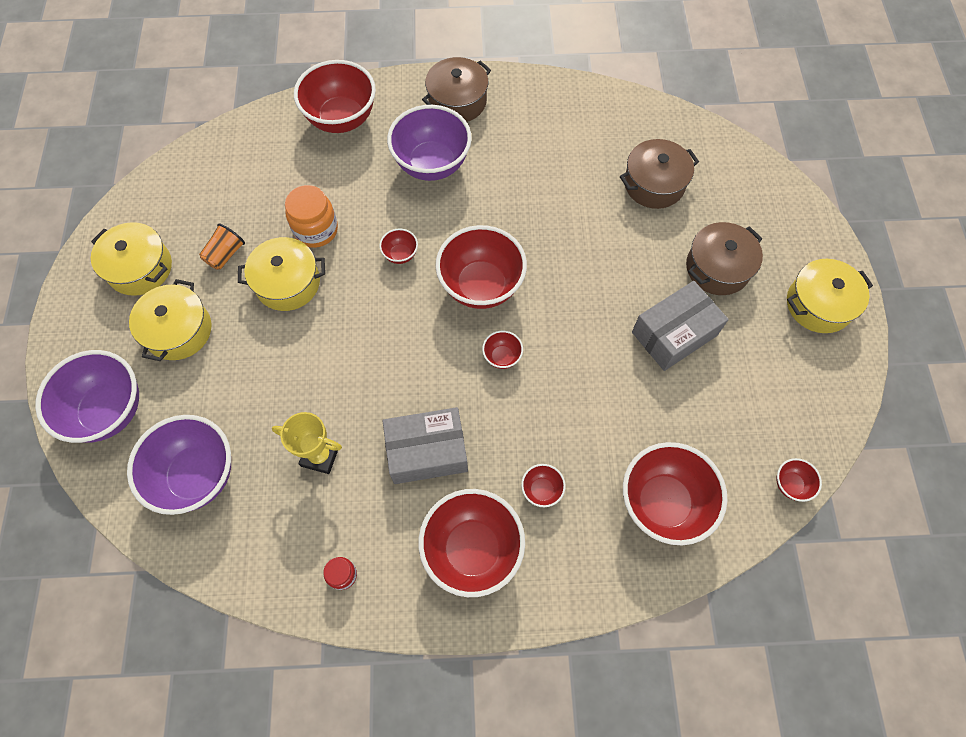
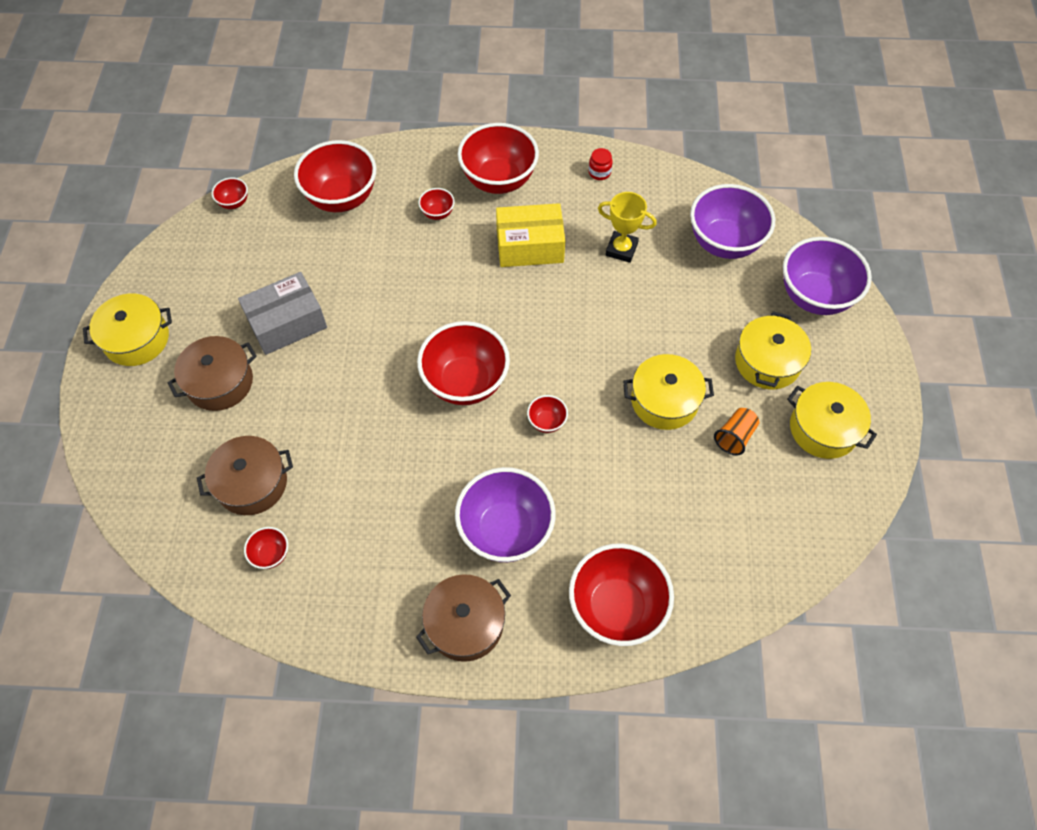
camera: 175 degrees left, 5 degrees down
orange jar [285,185,338,248] -> none
grey box [383,407,468,484] -> yellow box [496,203,565,267]
red bowl [482,331,523,369] -> red bowl moved to [244,527,288,569]

